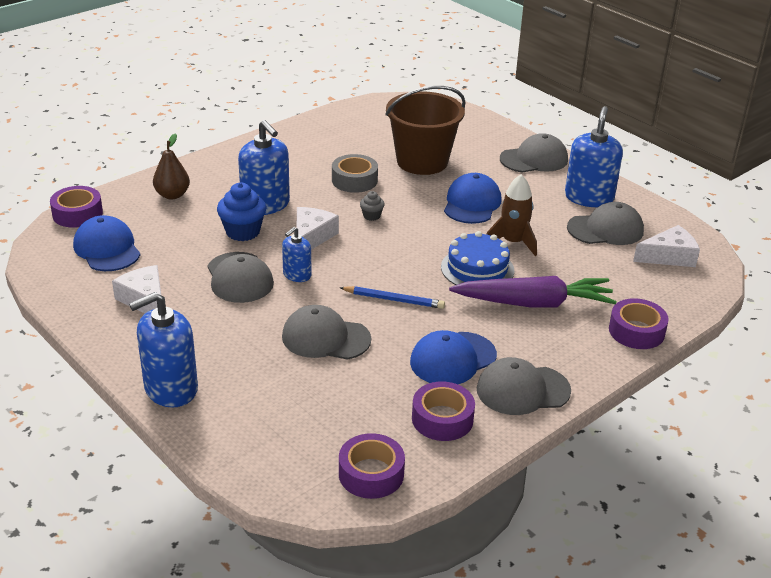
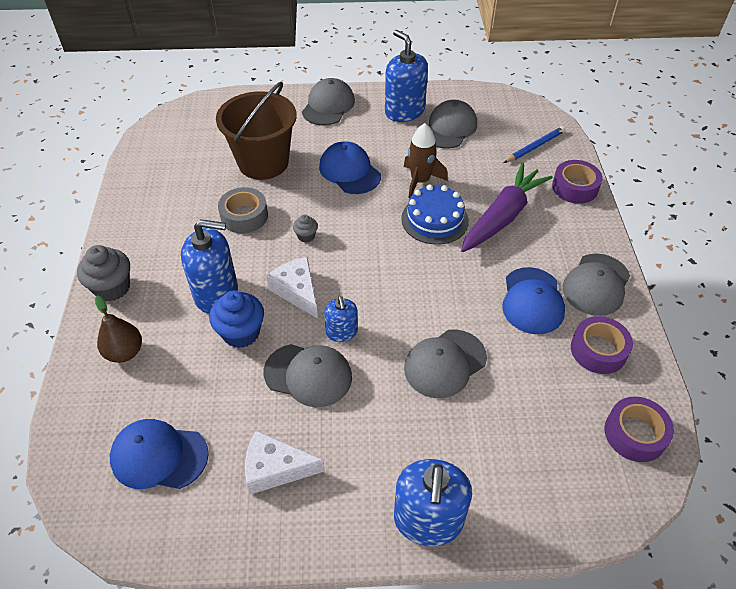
camera: 50 degrees left, 15 degrees up
purple tape [50,186,103,228] -> none
blue pencil [339,286,445,309] -> blue pencil moved to [504,126,566,163]
white cheese [633,225,700,267] -> none
none -> grey cupcake [77,245,130,301]

